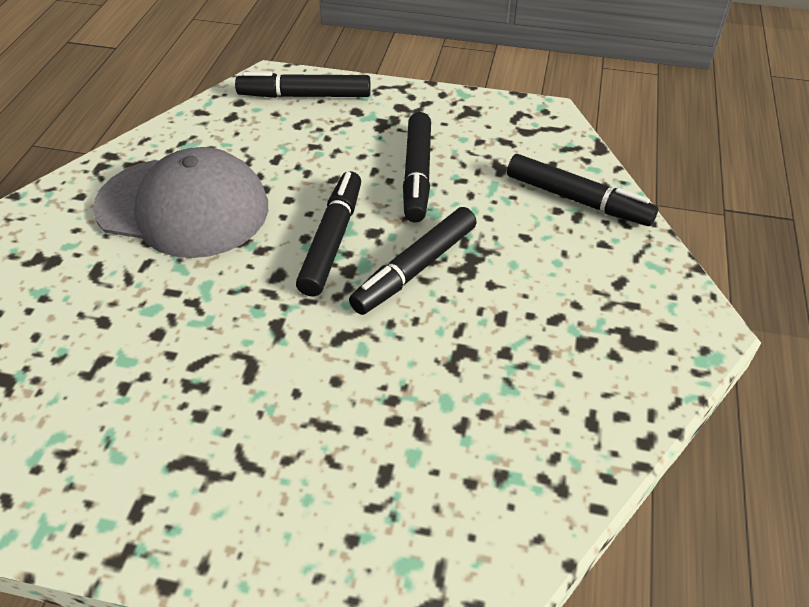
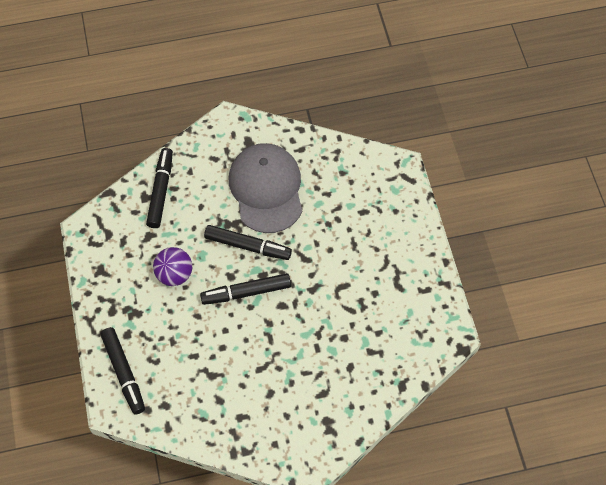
camera: 115 degrees left, 15 degrees up
grey cap [93,147,268,258] -> grey cap moved to [229,143,302,233]
black marker [403,112,431,222] -> purple ball [153,247,192,286]

